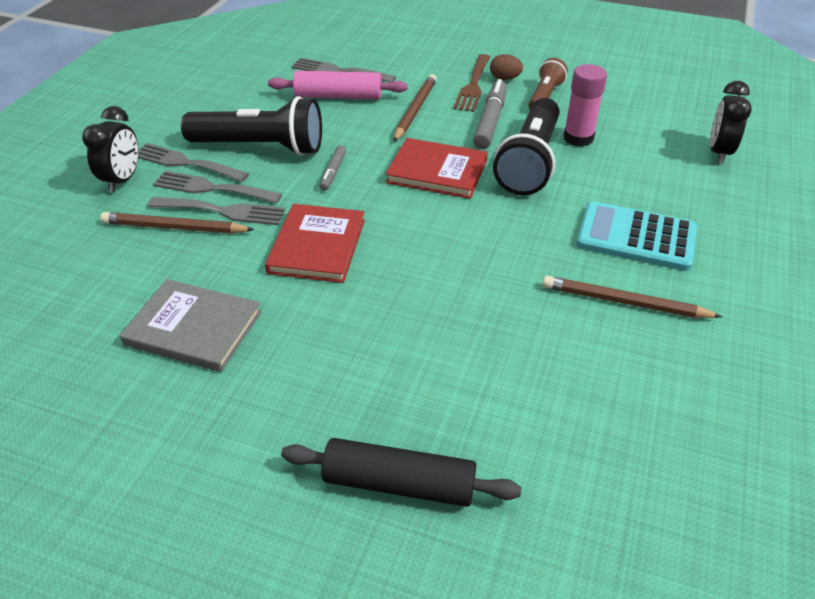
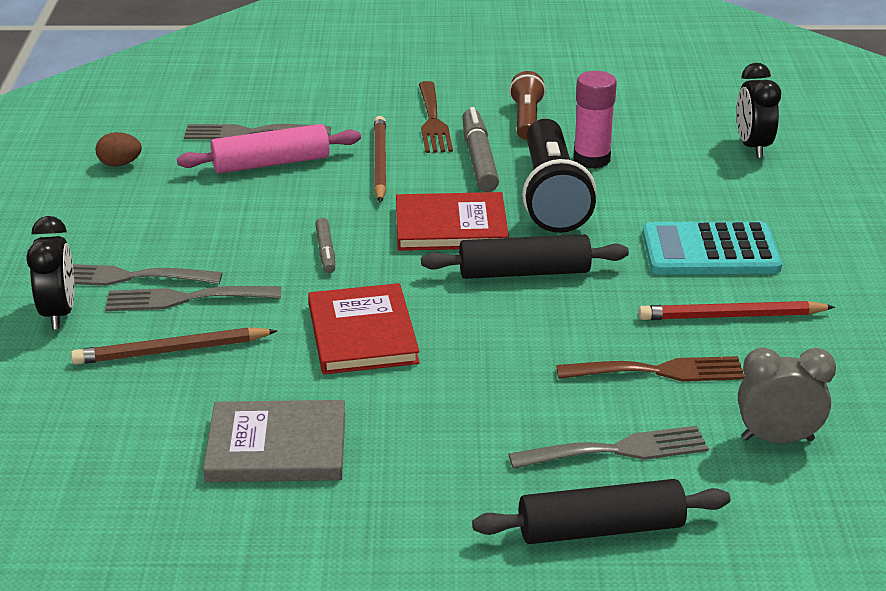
camera: 20 degrees left, 10 degrees down
grey fork [147,197,285,225] -> grey fork moved to [508,426,709,469]
black flashlight [181,96,322,156] -> none
brown egg [490,54,523,80] -> brown egg moved to [96,132,142,167]
brown pencil [542,276,722,318] -> red pencil [638,301,835,320]
none -> black rolling pin [421,234,629,279]
none -> brown fork [556,356,745,382]
none -> grey clock [738,348,836,443]

